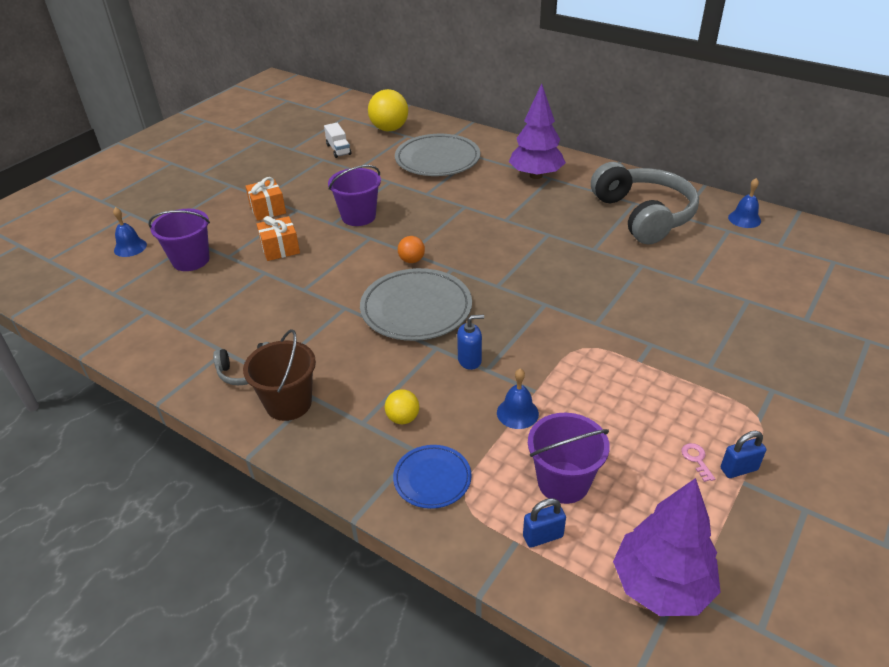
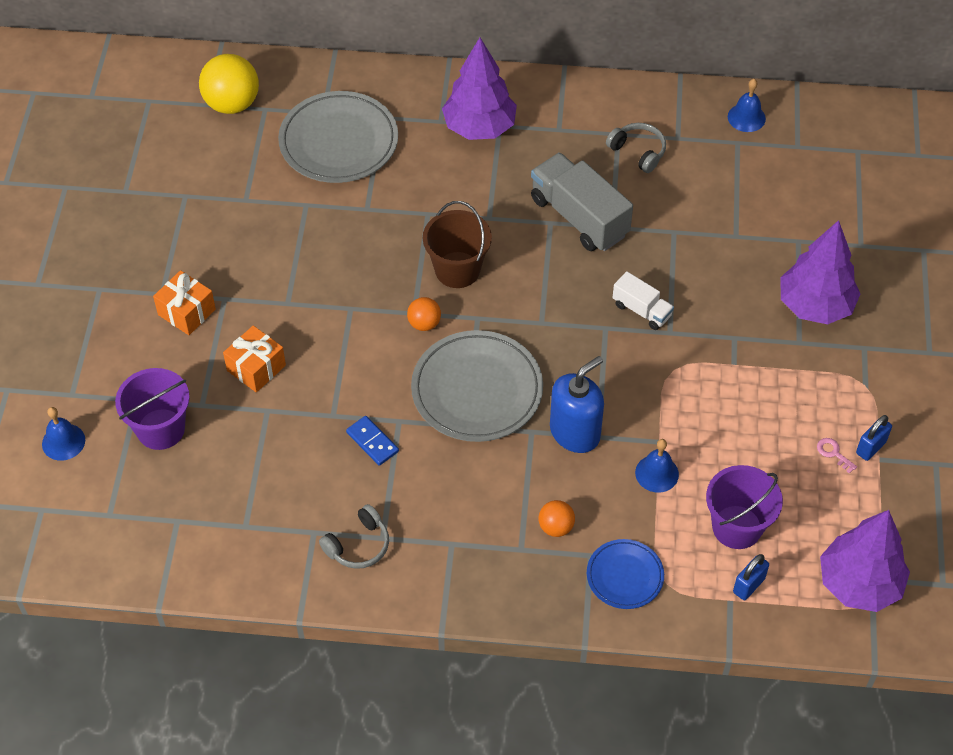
camera: 30 degrees left, 15 degrees up
brown bucket [243,329,316,421] -> brown bucket moved to [423,201,492,288]
white truck [324,123,351,158] -> white truck moved to [612,271,674,330]
purple bucket [328,165,381,226] -> none
yellow ball [385,389,419,424] -> orange ball [539,500,575,537]
blue soap dispenser [457,315,484,370] -> blue soap dispenser [550,356,604,453], size x1.73
grey headphones [591,162,699,244] -> grey headphones [606,123,666,173], size x0.44
none -> blue domino [346,416,399,466]
none -> grey truck [531,153,633,251]
none -> purple tree [780,220,861,324]

